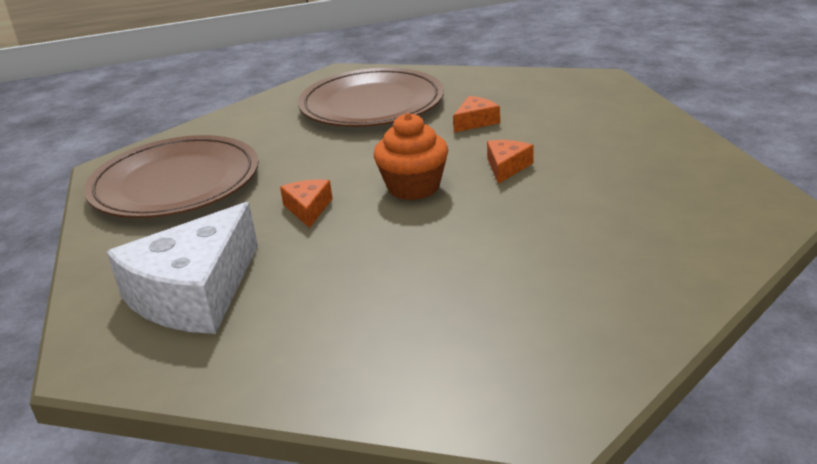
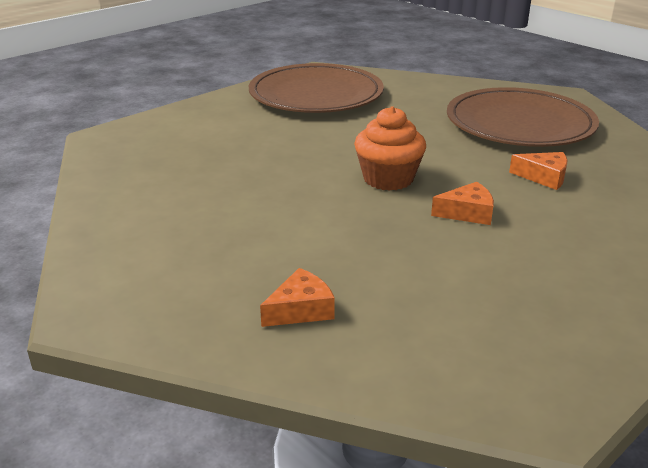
camera: 60 degrees right, 0 degrees up
white cheese [107,202,258,334] -> none
orange cheese [280,180,333,228] -> orange cheese moved to [260,268,335,327]

